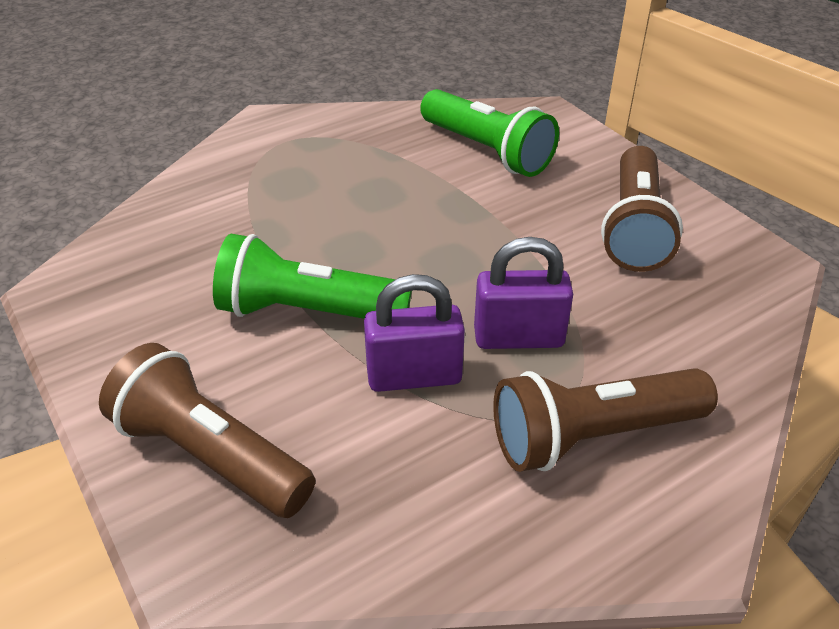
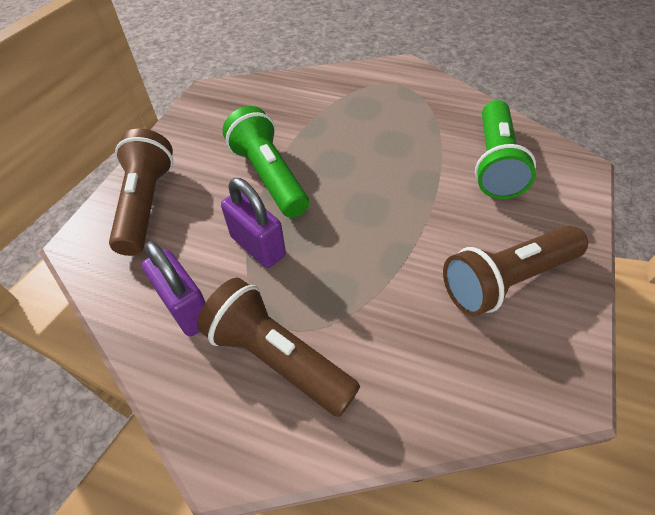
camera: 55 degrees right, 10 degrees up
purple padlock [474,237,573,349] -> purple padlock moved to [142,241,206,337]

